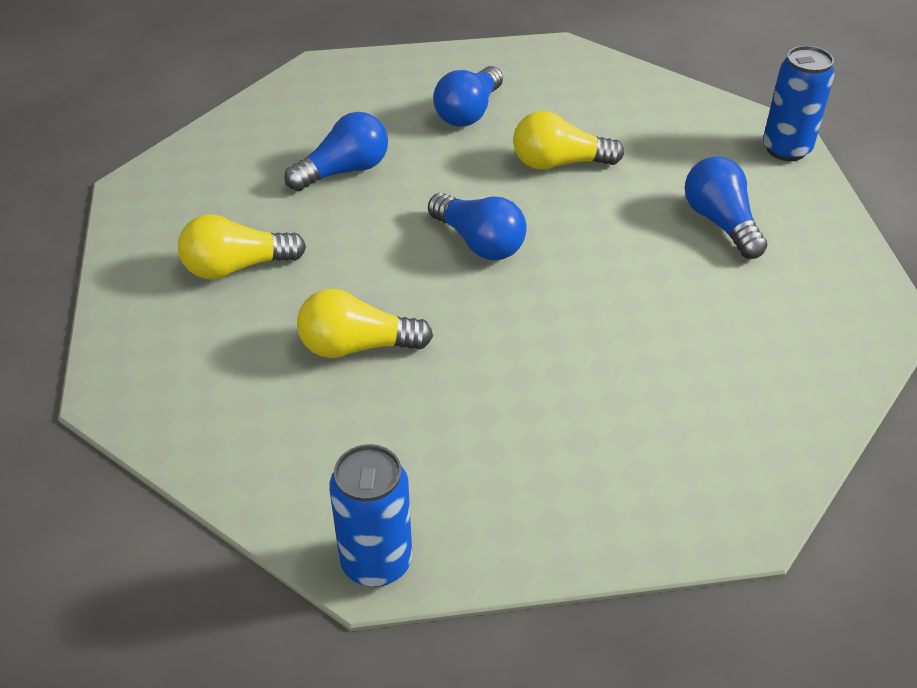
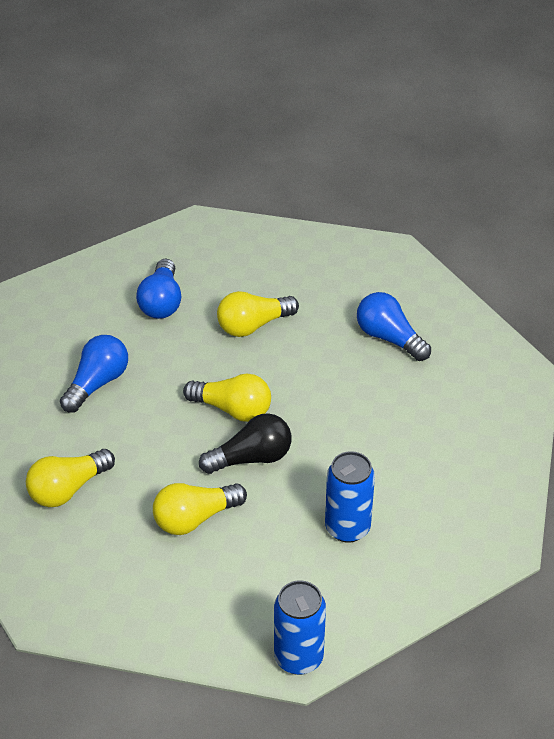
camera: 25 degrees left, 0 degrees up
blue light bulb [428,193,527,260] -> yellow light bulb [183,374,271,422]
blue can [763,46,835,161] -> blue can moved to [325,451,375,543]
none -> black light bulb [199,413,291,474]

